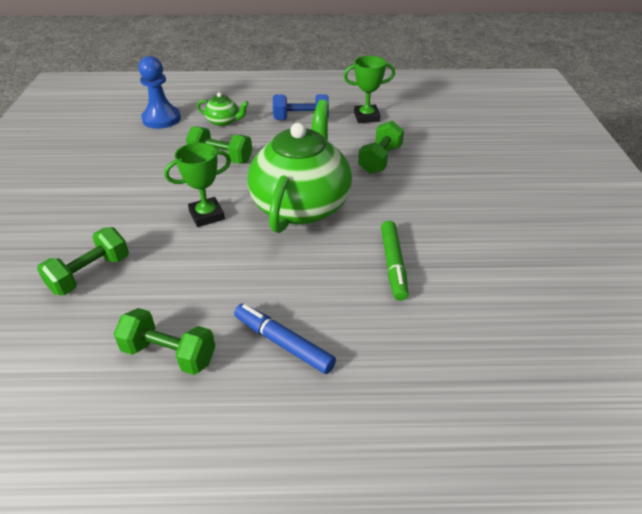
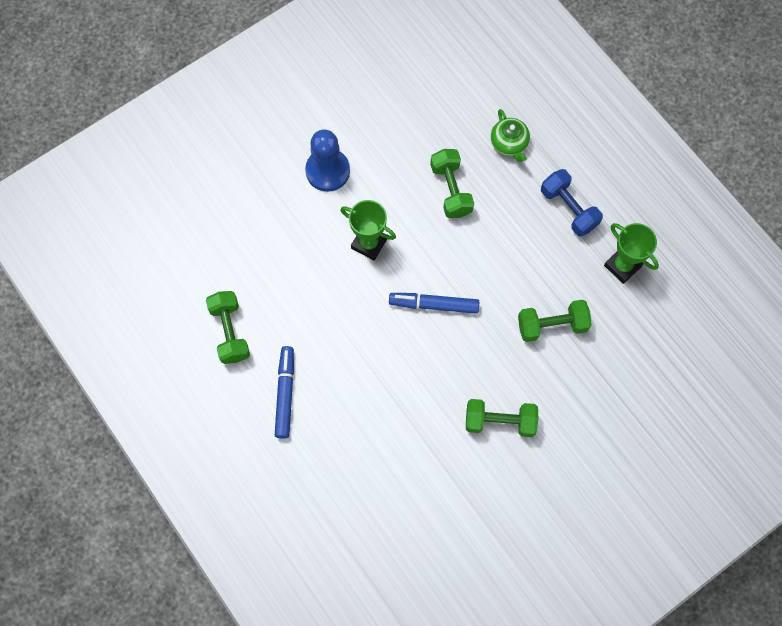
camera: 55 degrees right, 30 degrees up
green dumbbell [37,227,129,295] -> green dumbbell moved to [466,399,538,437]
blue pawn [138,56,181,129] -> blue pawn moved to [305,129,350,192]
green teapot [248,100,352,233] -> blue marker [389,293,479,314]
green marker [381,221,408,301] -> none

